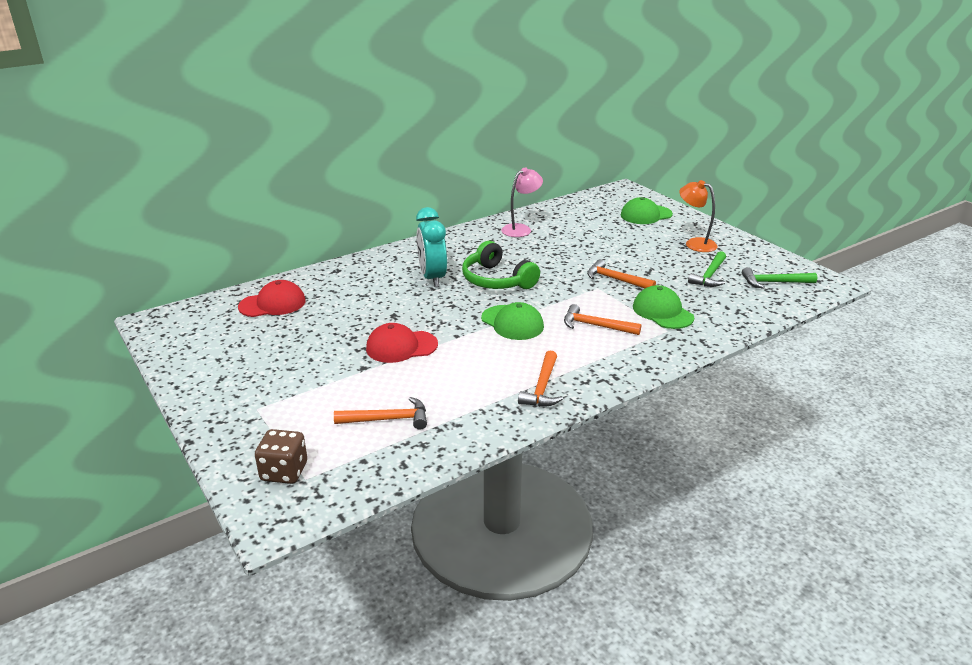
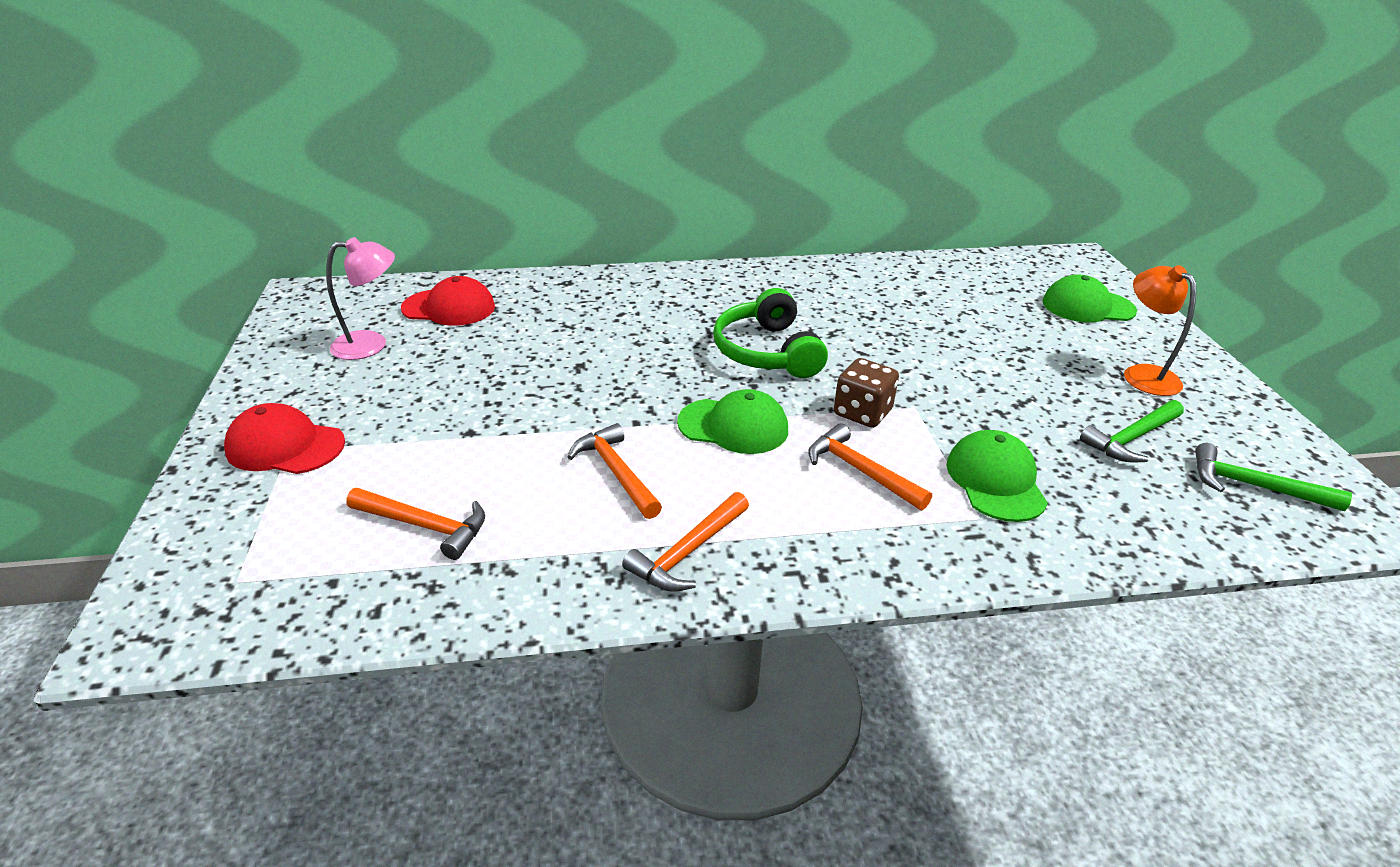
camera: 25 degrees right, 5 degrees up
brown dice [255,429,307,484] -> brown dice moved to [834,358,899,428]
red cap [366,323,438,363] -> red cap moved to [224,403,345,474]
turquoise clock [416,207,447,287] -> none
green cap [481,302,544,340] -> green cap turned 60 degrees counterclockwise [677,389,788,454]
pink lamp [501,167,543,237] -> pink lamp moved to [326,237,395,360]
orange hammer [587,259,656,288] -> orange hammer moved to [568,423,662,519]

